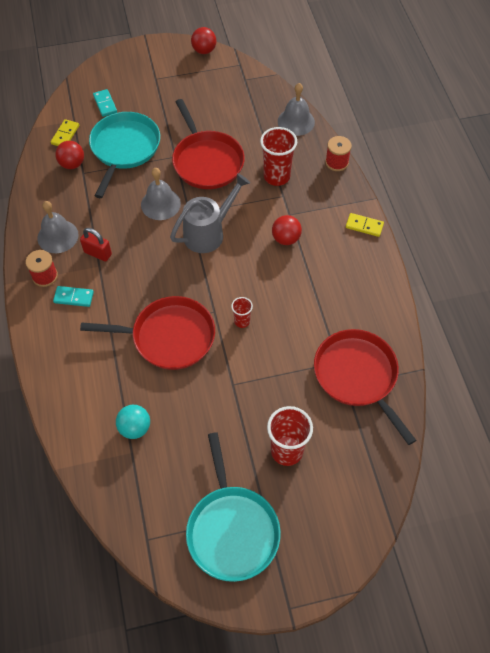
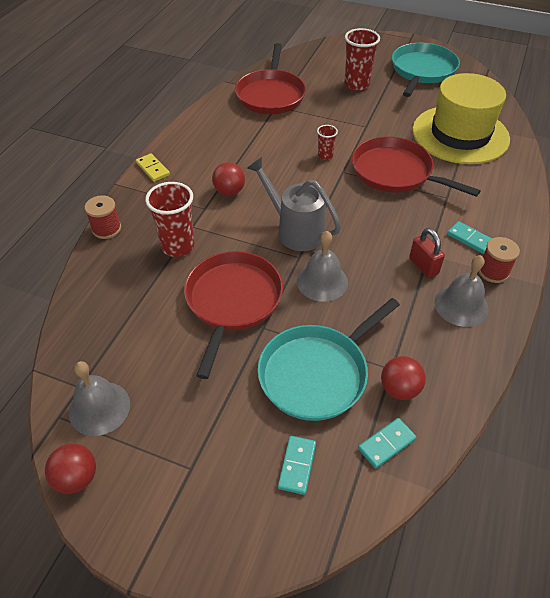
camera: 145 degrees left, 10 degrees down
yellow domino [51,119,79,146] -> turquoise domino [358,418,416,469]
turquoise ball [116,405,150,439] -> yellow hat [412,73,510,164]
grey watering can [170,173,250,253] -> grey watering can turned 45 degrees clockwise [247,157,341,251]
grey bell [278,83,315,136] -> grey bell moved to [69,361,130,436]

